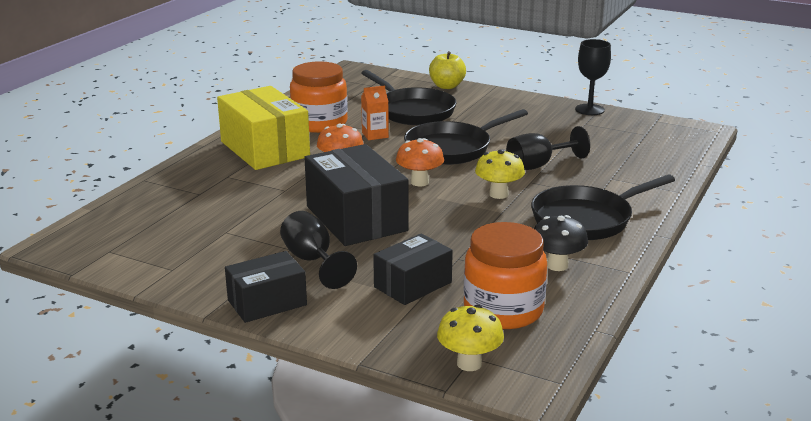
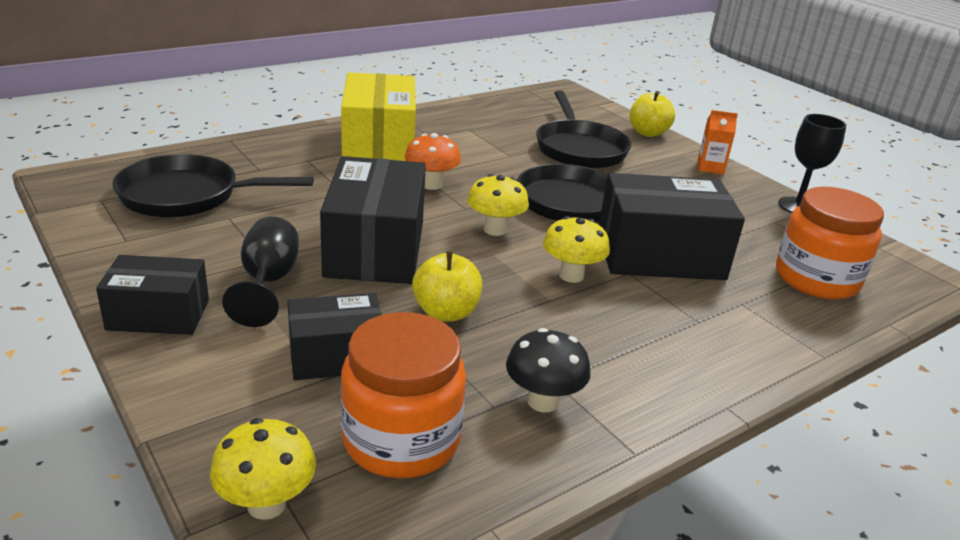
camera: 25 degrees right, 5 degrees up
orange jar [290,61,348,133] -> orange jar moved to [776,187,884,299]
orange carton [361,85,389,140] -> orange carton moved to [697,110,738,174]
orange mushroom [396,138,444,186] -> yellow mushroom [467,174,529,236]
black goblet [506,126,590,170] -> black box [599,173,745,280]
black pan [531,174,675,240] -> black pan moved to [112,154,314,218]
none -> yellow apple [412,251,482,322]

